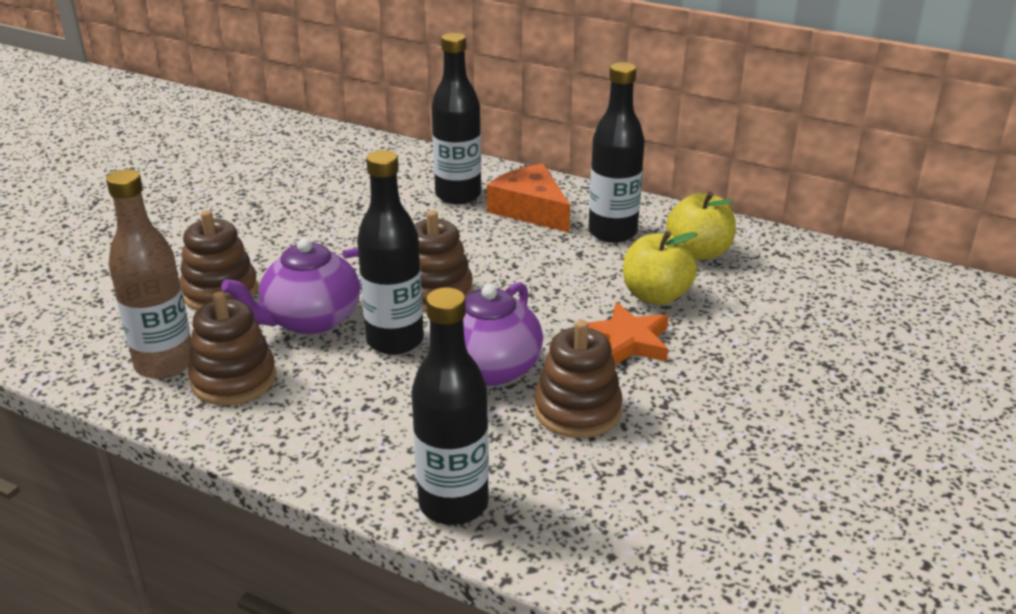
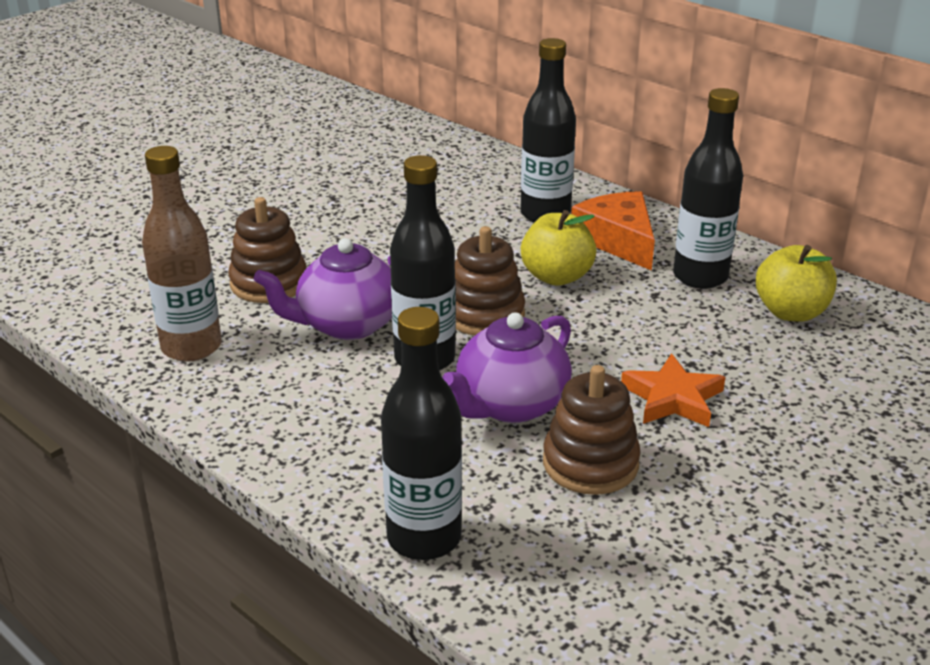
camera: 15 degrees right, 0 degrees up
brown stacking toy [188,291,276,406] -> none
yellow apple [623,231,697,305] -> yellow apple moved to [521,210,597,286]

